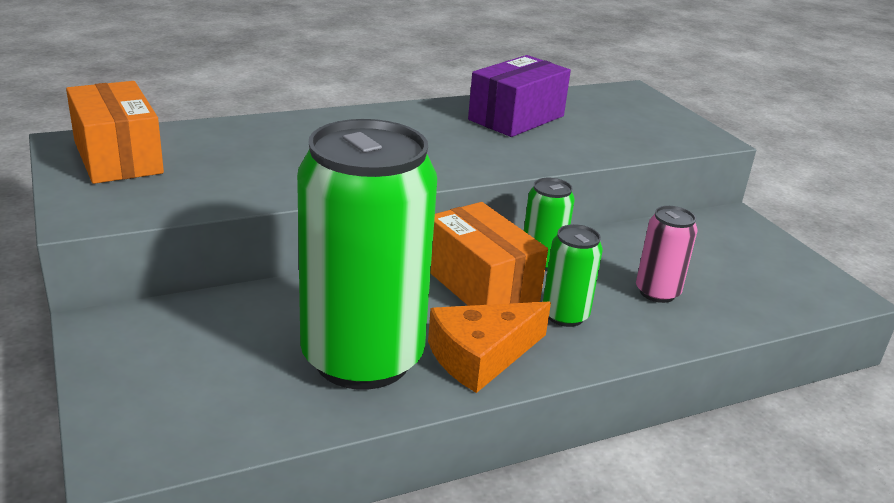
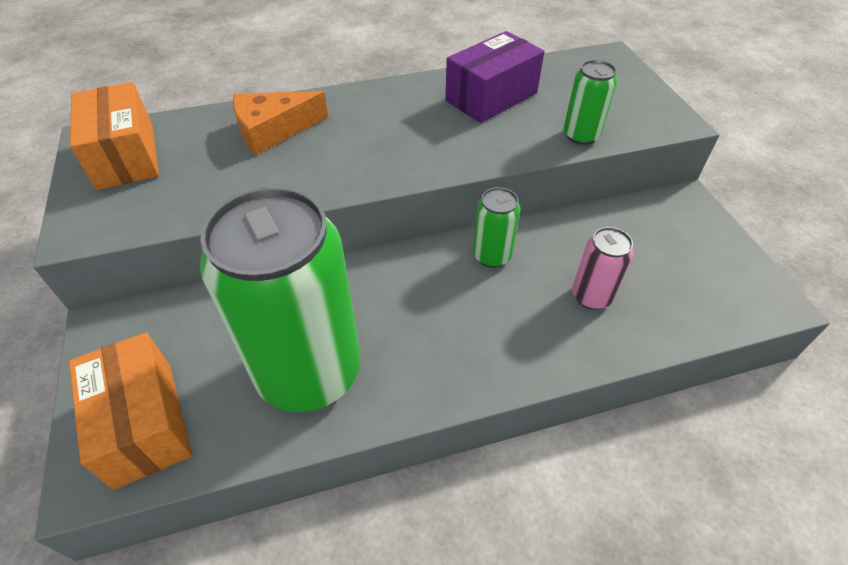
camera: 10 degrees right, 20 degrees up
orange cheese [428,302,551,393] -> orange cheese moved to [233,91,328,155]
orange box [430,202,548,306] -> orange box moved to [69,332,192,490]
green can [543,224,603,327] -> green can moved to [564,60,617,145]

